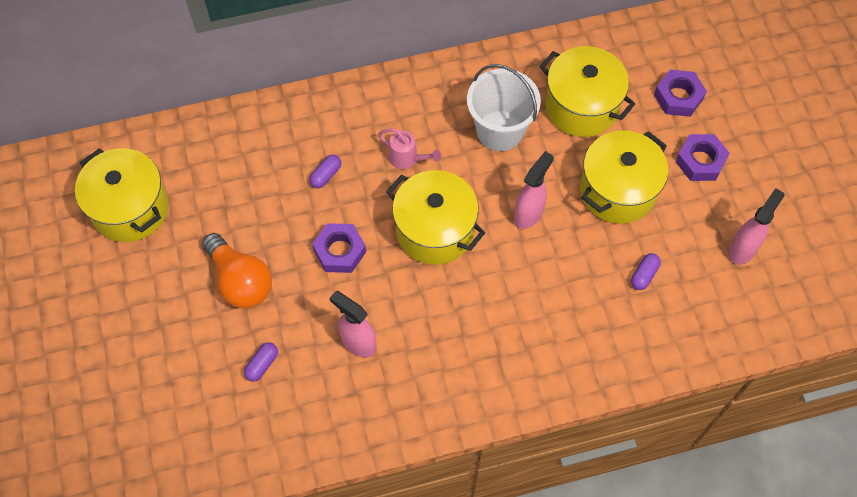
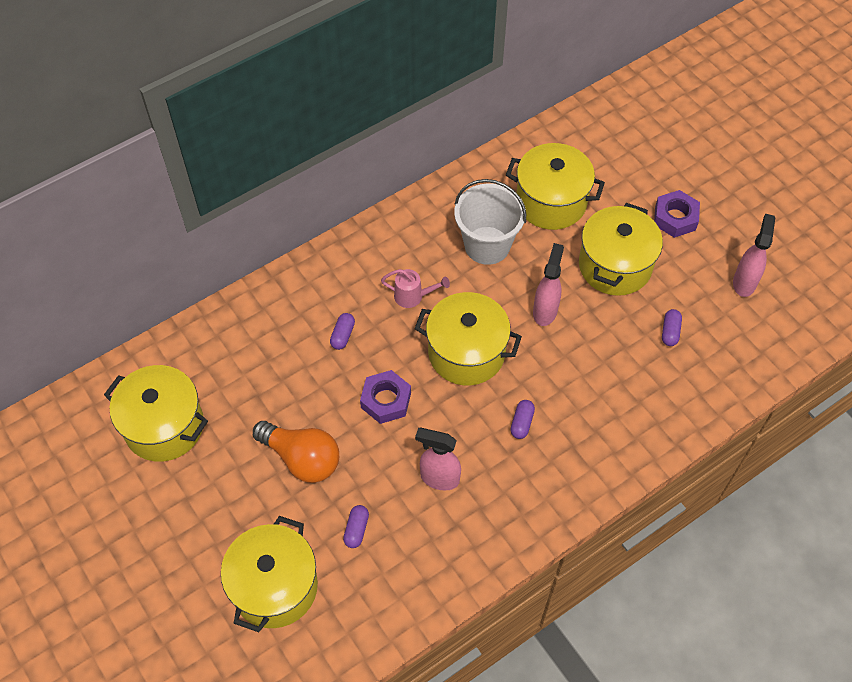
camera: 20 degrees left, 5 degrees down
purple nut [654,70,707,117] -> none
none -> yellow pot [221,516,318,632]
none -> purple capsule [510,400,535,439]

